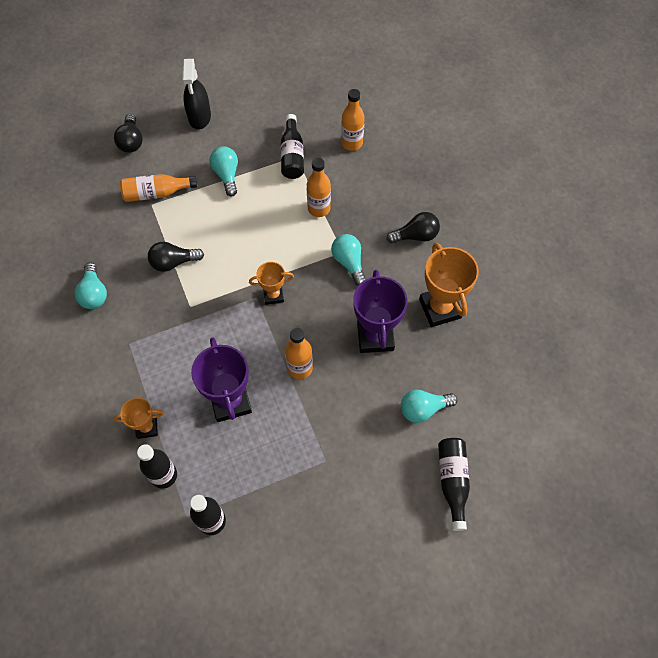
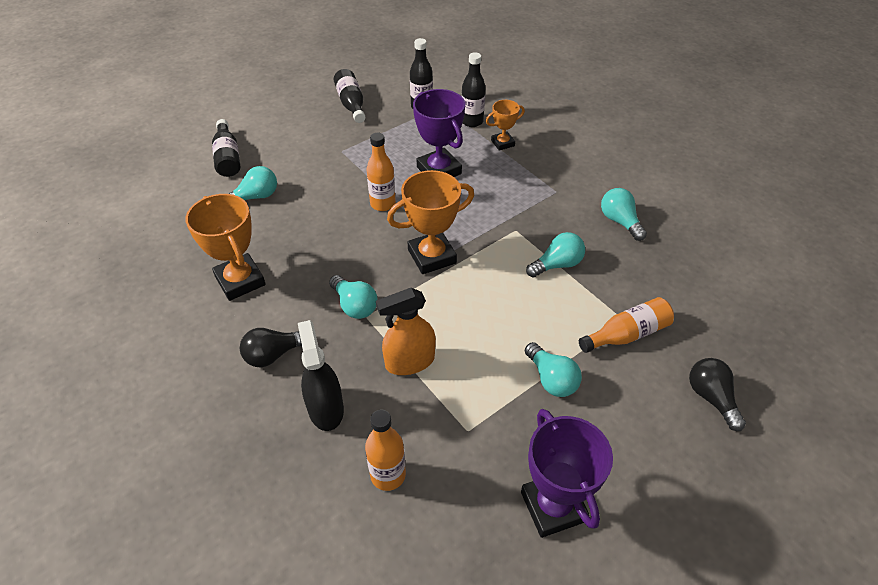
camera: 165 degrees right, 15 degrees down
black light bulb [148,242,204,272] -> turquoise light bulb [526,232,585,277]
black spray bottle [182,59,211,130] -> black spray bottle moved to [298,320,344,431]
orange trophy [249,262,294,305] -> orange trophy [387,170,474,274], size x1.77
black bottle [281,114,304,179] -> black bottle moved to [334,69,365,123]
orange bottle [307,158,331,217] -> orange spray bottle [376,288,436,375]
purple trophy [353,270,408,353] -> purple trophy moved to [521,409,613,538]

